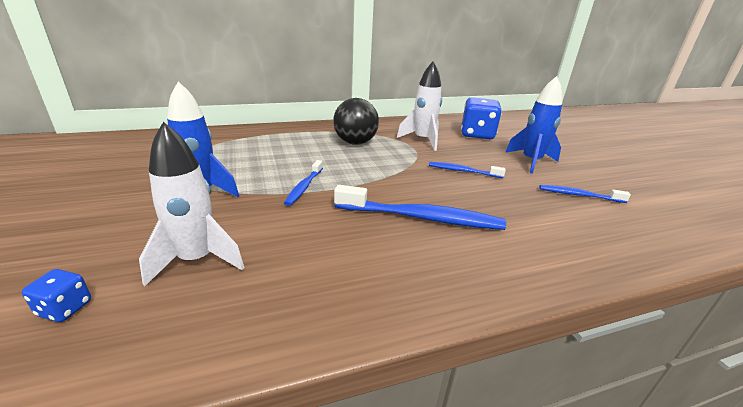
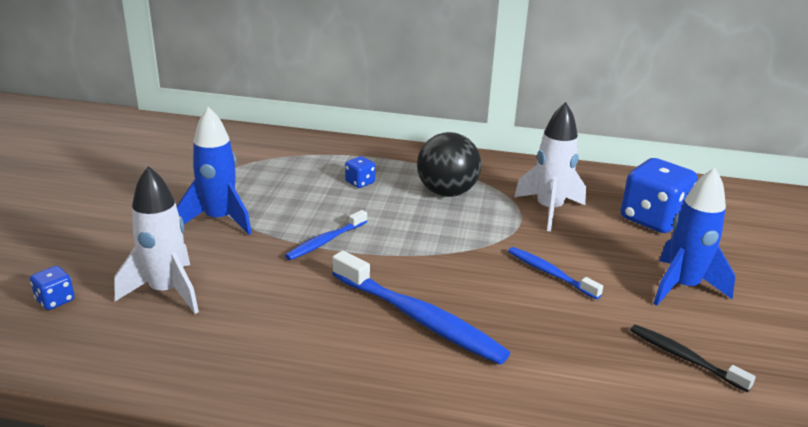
camera: 30 degrees right, 0 degrees up
blue toothbrush [539,185,631,203] -> black toothbrush [630,324,756,392]
none -> blue dice [345,156,375,188]

